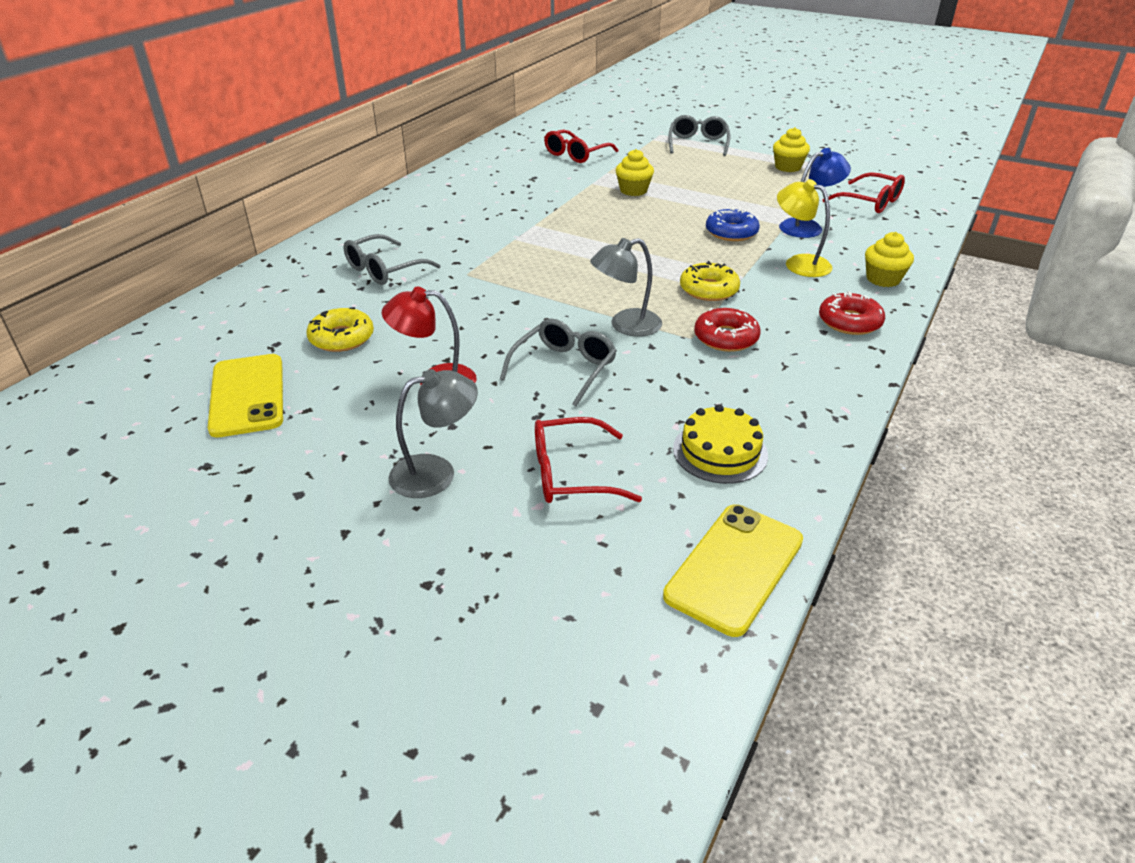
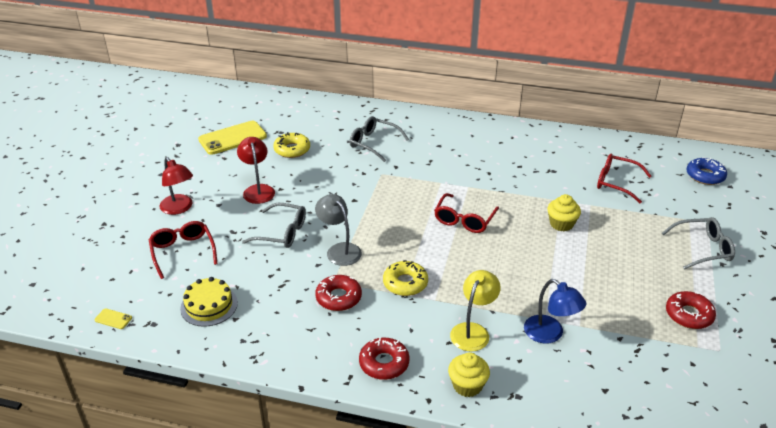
camera: 75 degrees right, 0 degrees up
grey lamp [388,369,478,498] -> red lamp [160,157,193,215]
yellow phone [663,504,803,637] -> yellow phone [95,308,132,329], size x0.41
blue donut [706,207,760,241] -> blue donut moved to [687,157,727,185]
yellow cupcake [773,127,810,172] -> red donut [666,291,716,329]
red glasses [823,172,905,213] -> red glasses moved to [434,193,499,233]

